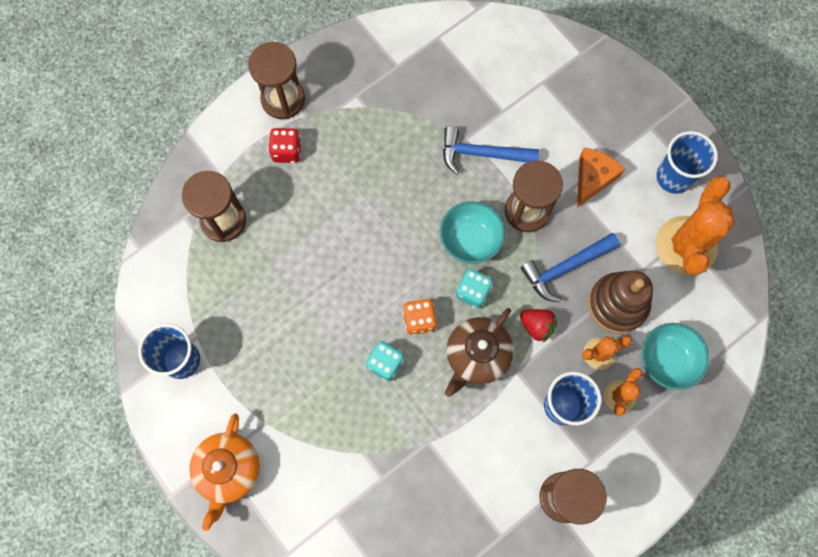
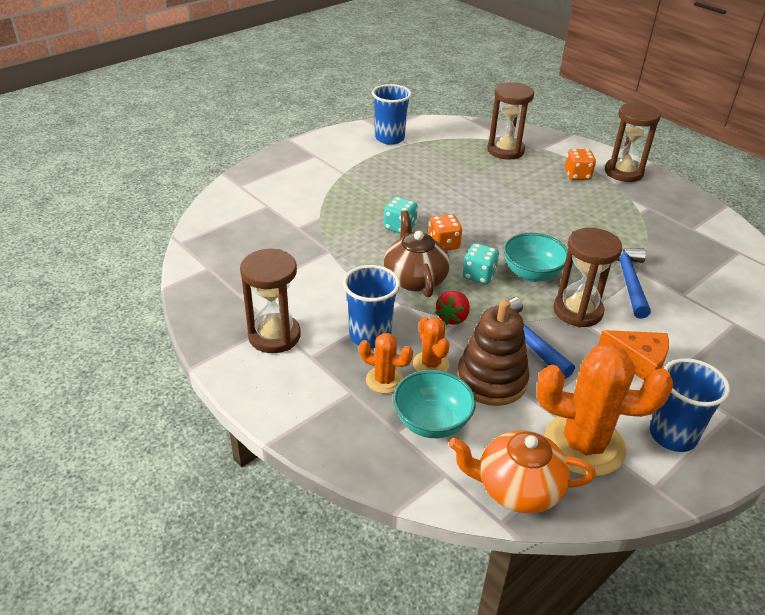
camera: 85 degrees right, 35 degrees down
orange teapot [189,413,260,531] -> orange teapot moved to [449,430,596,513]
red dice [268,128,301,163] -> orange dice [565,149,596,180]
brown teapot [445,308,514,397] -> brown teapot turned 45 degrees clockwise [384,210,450,297]

